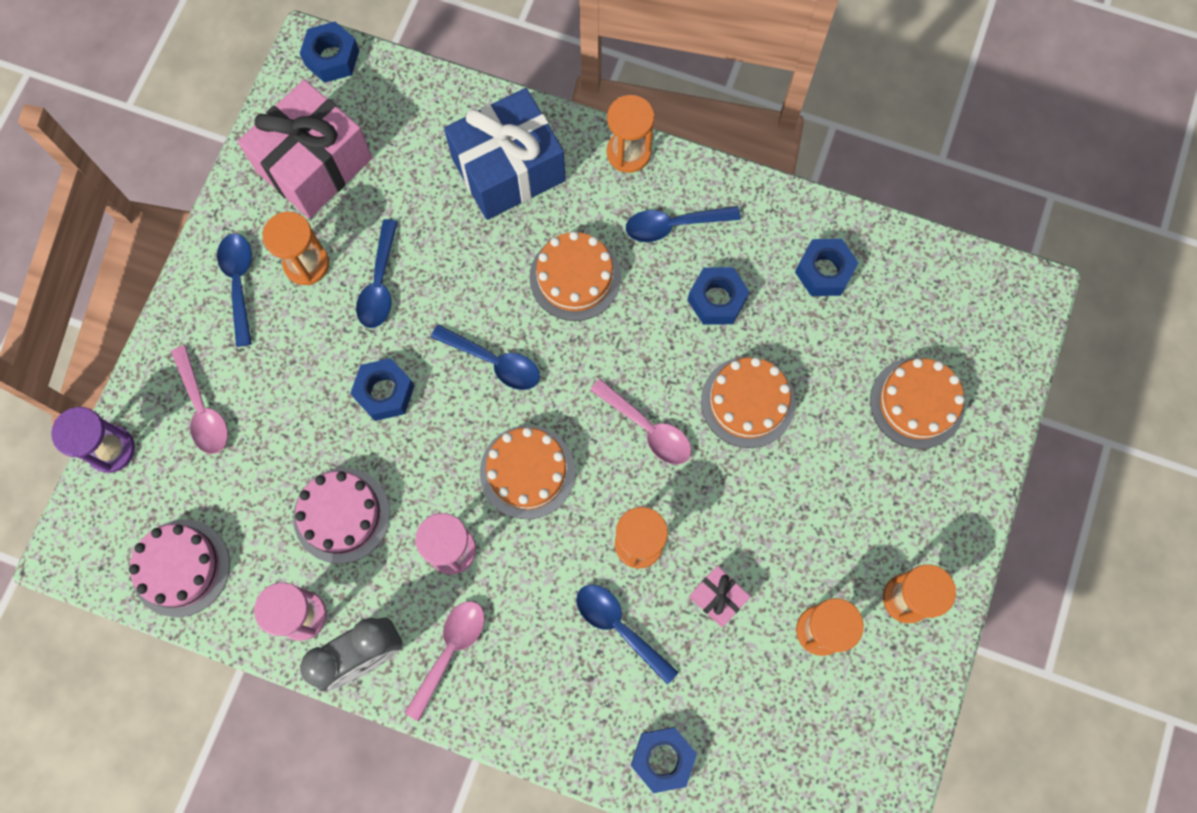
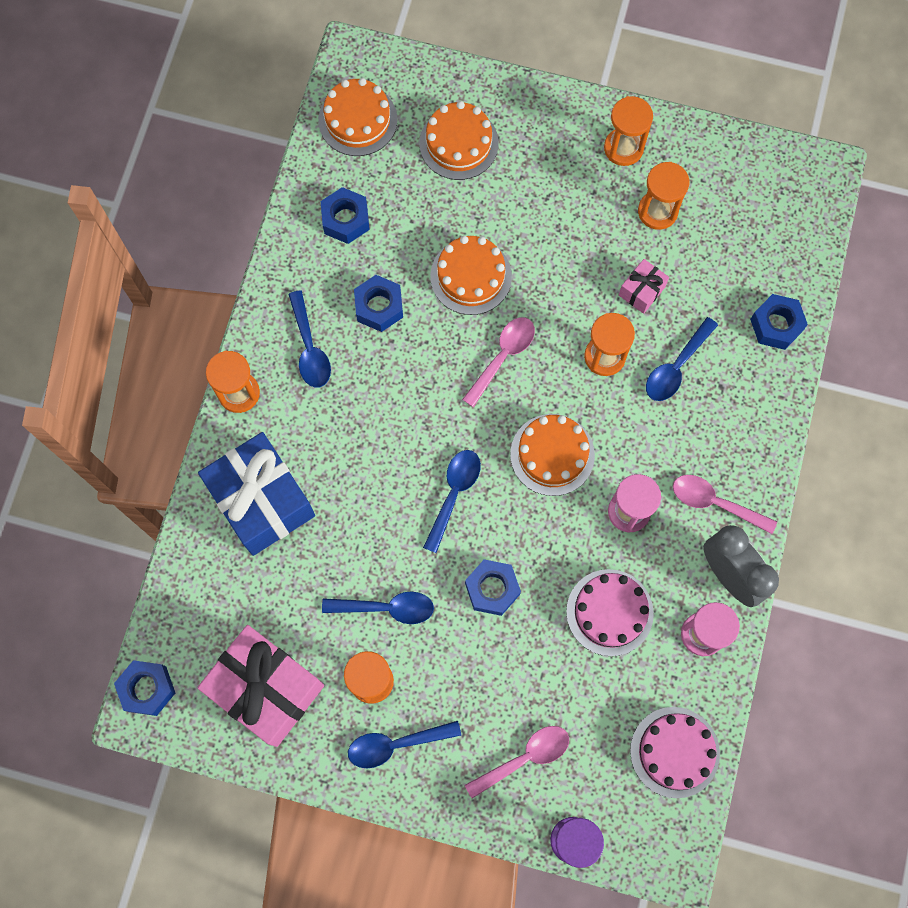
camera: 95 degrees left, 0 degrees up
orange cake [529,231,621,321] -> orange cake moved to [319,78,397,156]

